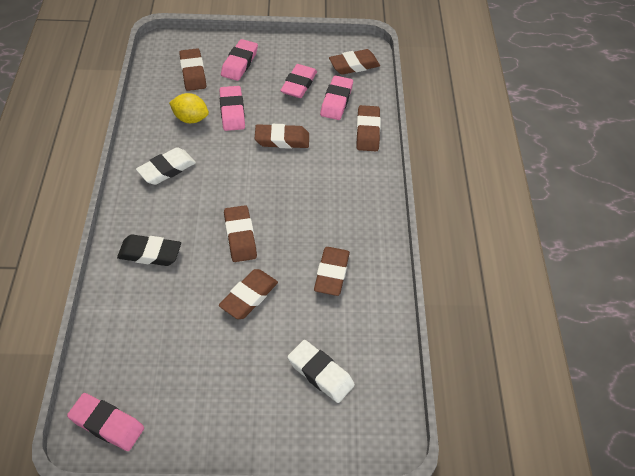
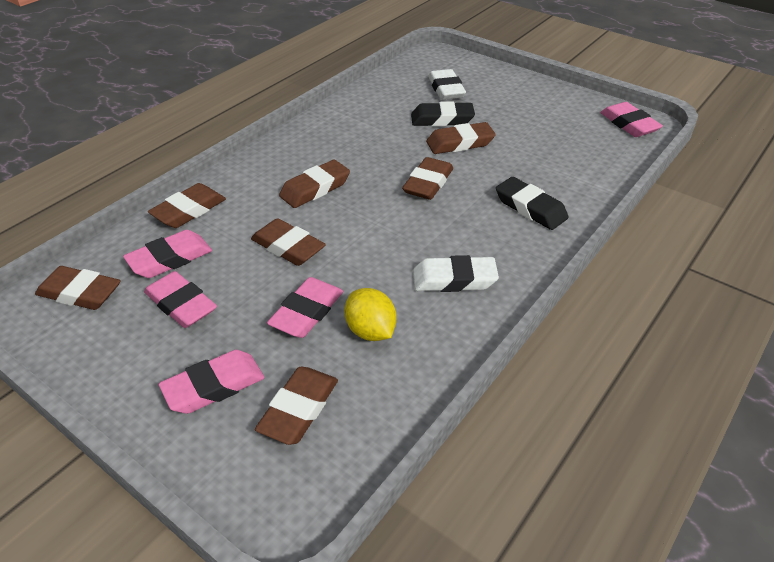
camera: 140 degrees left, 10 degrees down
pink eraser [280,64,317,98] -> pink eraser turned 75 degrees clockwise [144,271,217,328]
brown eraser [314,247,350,296] -> brown eraser moved to [279,160,350,208]
none -> black eraser [411,101,475,126]

